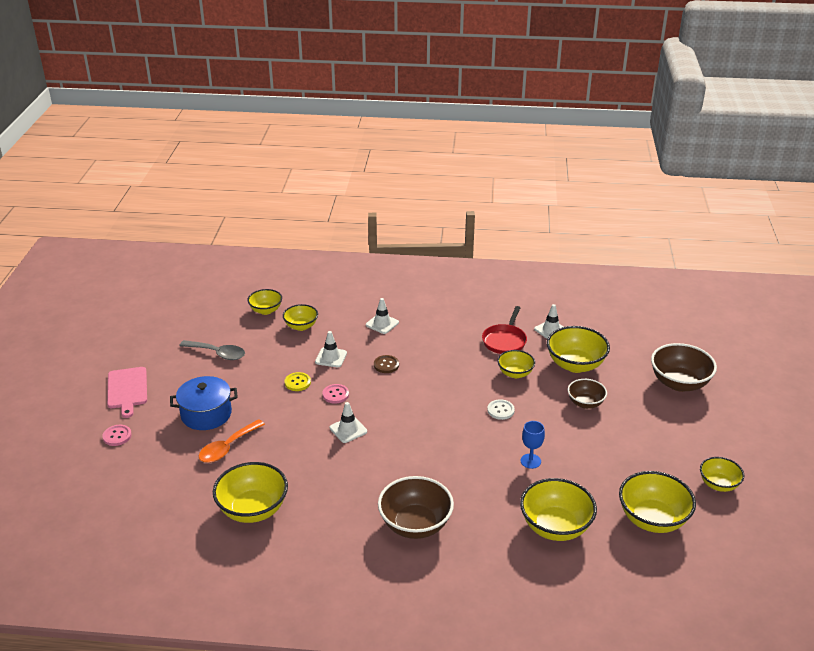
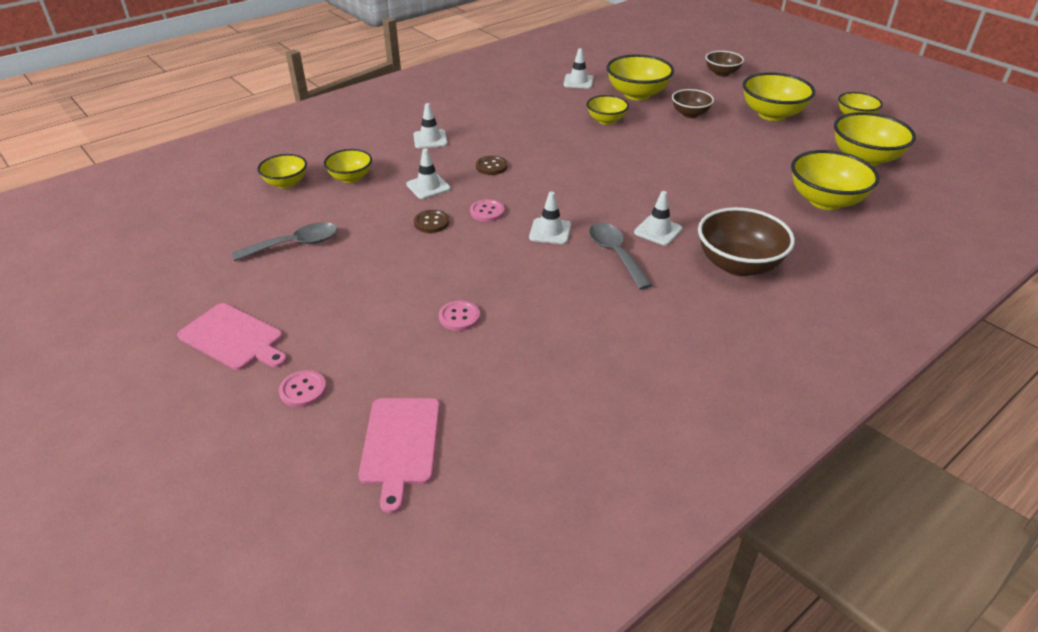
camera: 45 degrees left, 5 degrees up
blue pot [170,376,238,430] -> none
orange spoon [199,419,265,463] -> pink button [439,300,480,331]
yellow bowl [213,462,288,523] -> yellow bowl moved to [743,72,815,121]
yellow button [284,372,311,391] -> brown button [414,210,449,233]
red pan [482,306,527,354] -> none
white button [487,399,515,420] -> none
blue goblet [521,421,545,469] -> none
brown bowl [651,343,717,392] -> brown bowl [705,51,744,77], size x0.60
none -> pink cutting board [359,398,440,514]
none -> grey spoon [589,223,653,290]
none -> white traffic cone [634,191,682,245]

